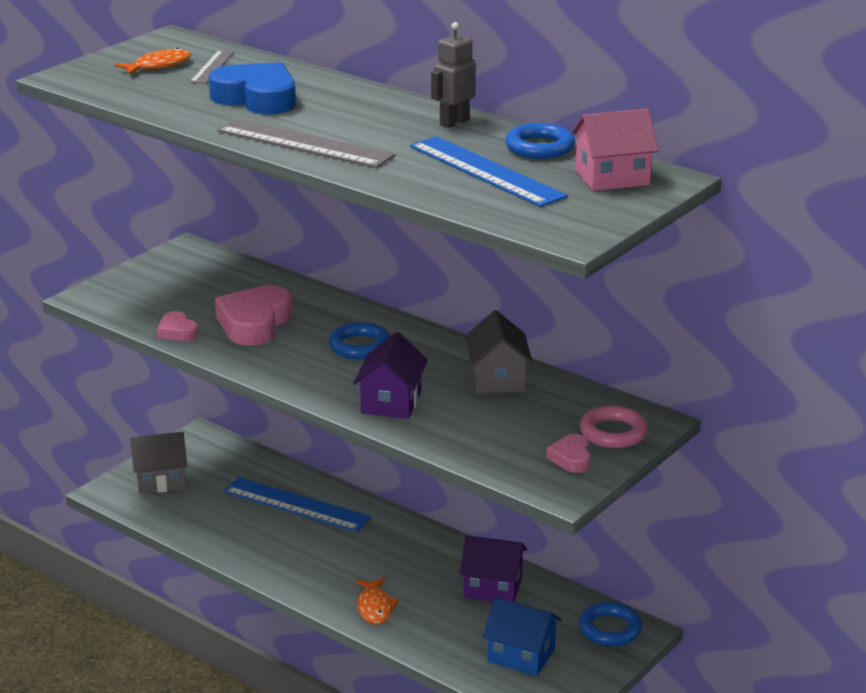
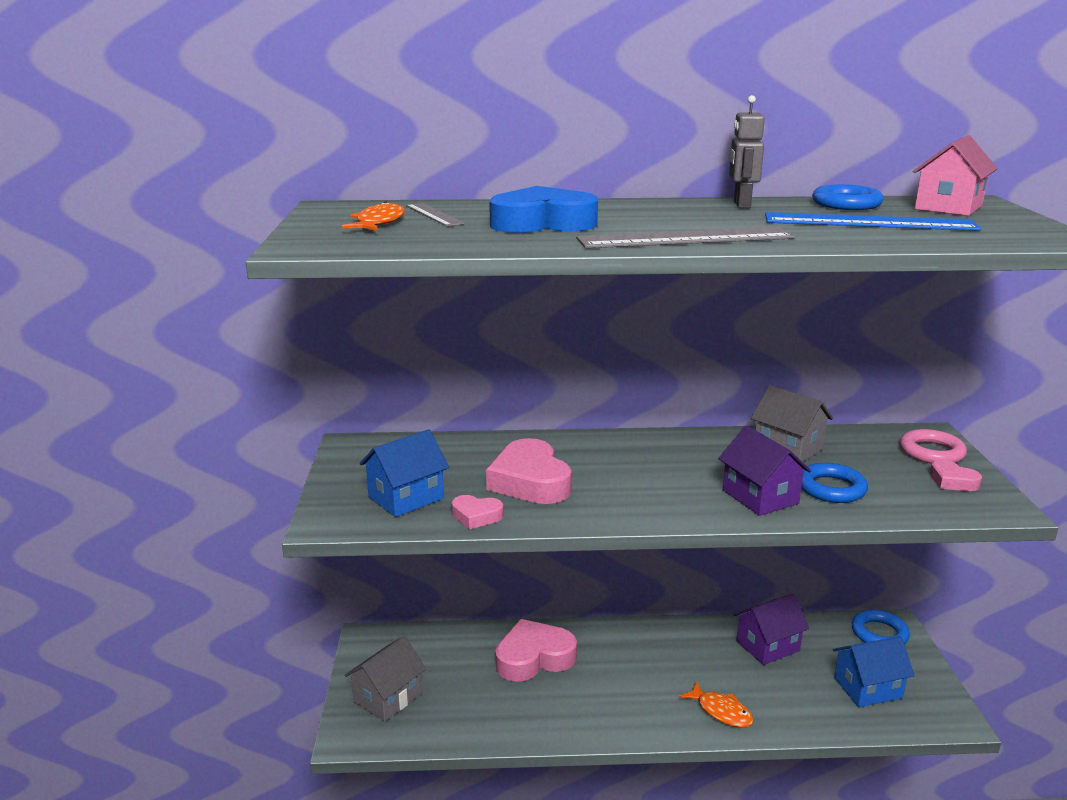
camera: 40 degrees left, 5 degrees down
blue ruler [224,477,371,532] -> pink heart [495,619,577,682]
blue ring [329,322,390,359] -> blue ring moved to [801,463,868,503]
none -> blue house [359,429,449,517]

